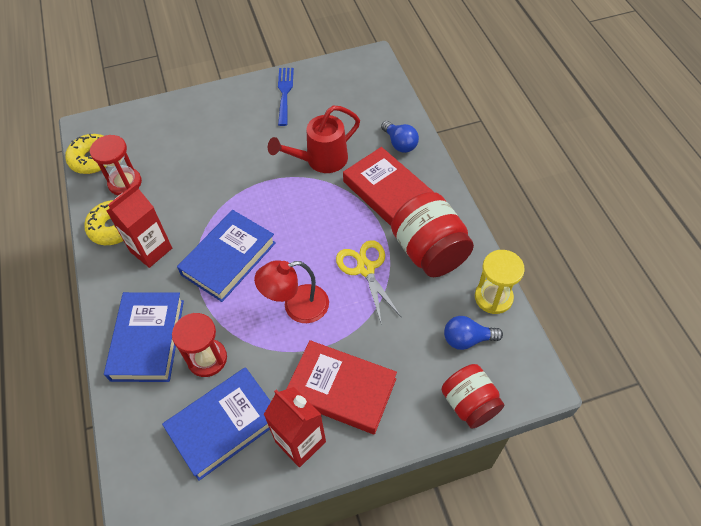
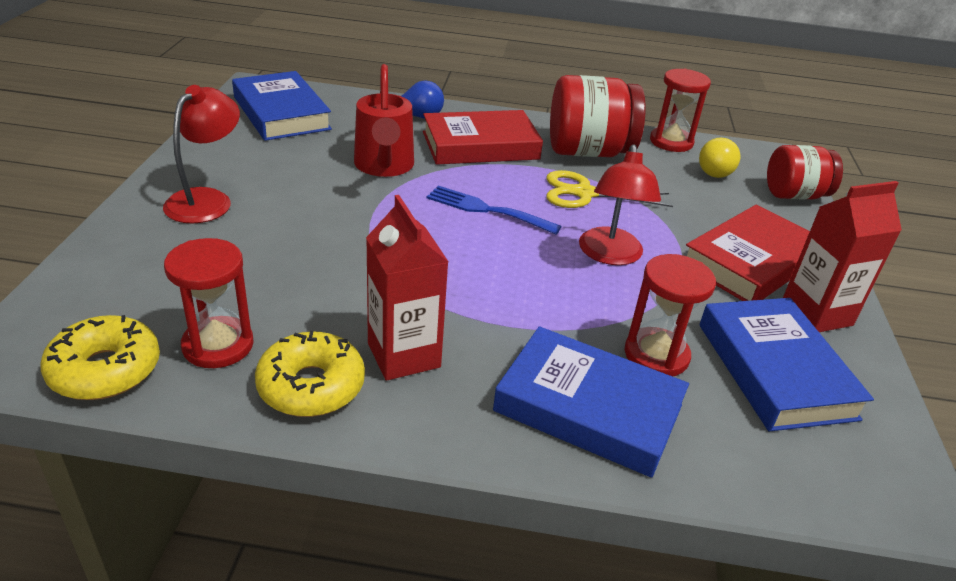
camera: 70 degrees left, 20 degrees down
blue book [177,210,276,302] -> blue book moved to [232,71,332,141]
blue fork [278,68,294,126] -> blue fork moved to [427,186,562,234]
blue light bulb [444,316,503,350] -> yellow light bulb [699,138,741,178]
yellow hourglass [475,250,525,314] -> red hourglass [650,69,711,152]
none -> red lamp [163,85,240,224]

